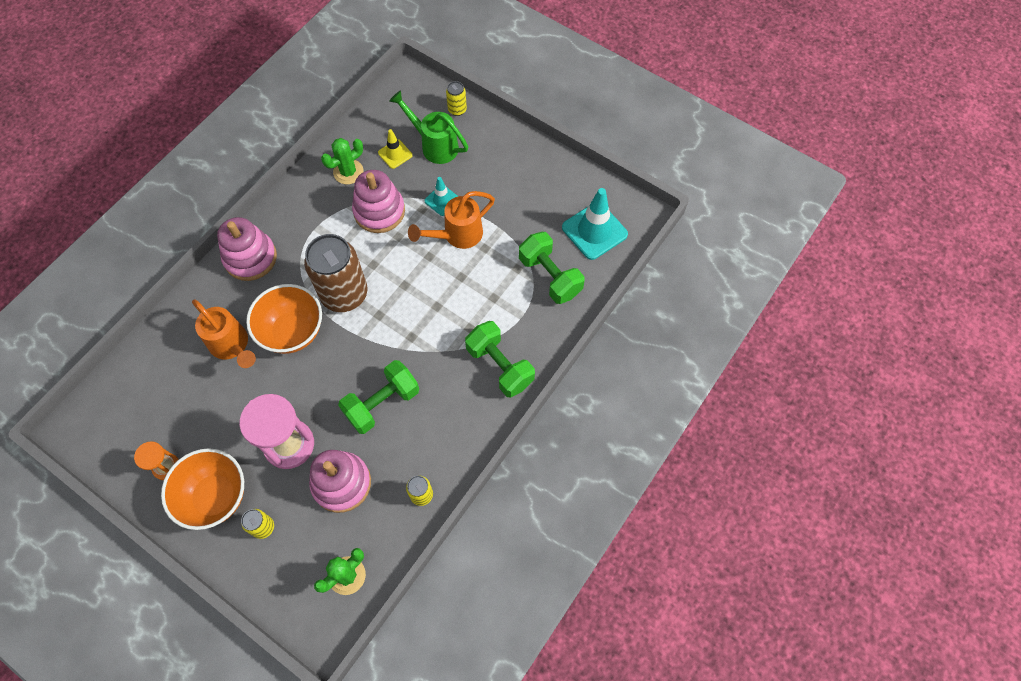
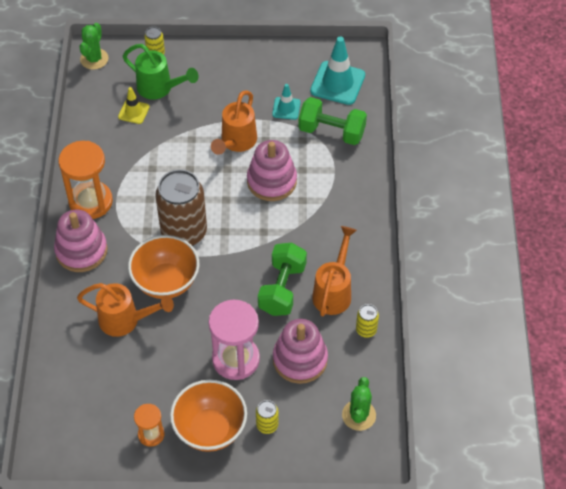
camera: 35 degrees left, 10 degrees down
green cactus [321,138,364,184] -> green cactus moved to [79,23,108,70]
pink stacking toy [352,170,405,233] -> pink stacking toy moved to [247,140,297,201]
green watering can [389,90,468,164] -> green watering can turned 150 degrees counterclockwise [123,44,198,100]
turquoise traffic cone [424,177,458,216] -> turquoise traffic cone moved to [272,84,300,120]
green dumbbell [465,321,535,398] -> none
none -> orange hourglass [58,141,113,219]
none -> orange watering can [312,226,357,316]

